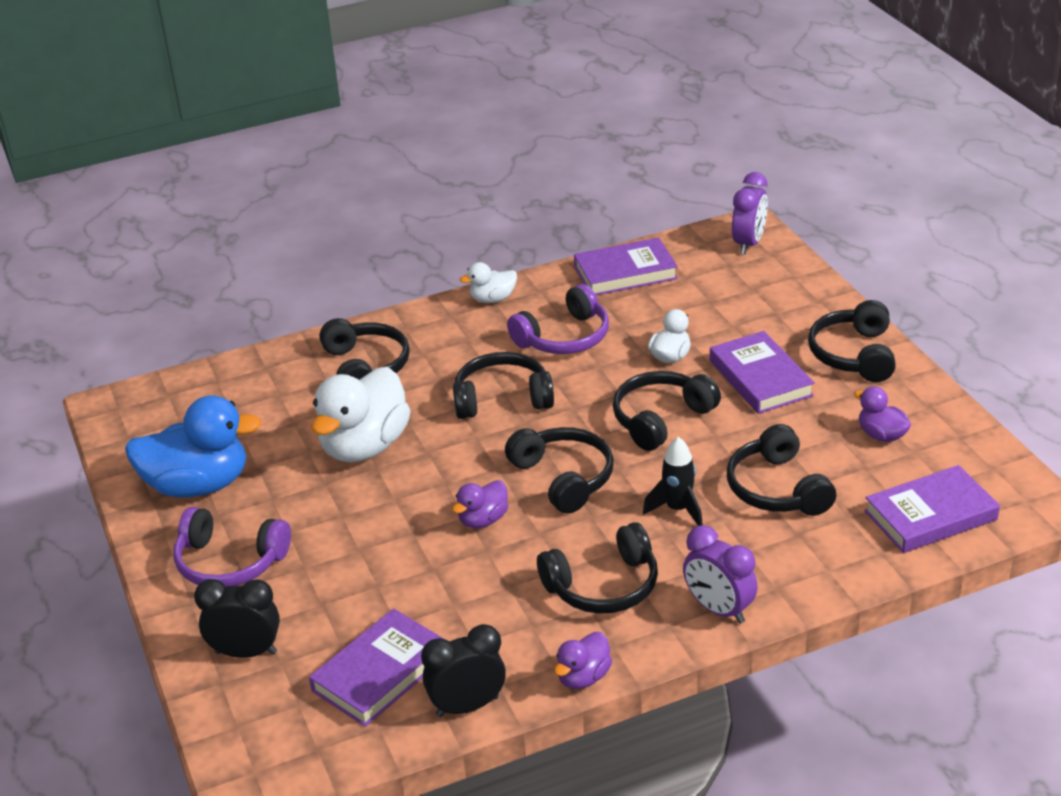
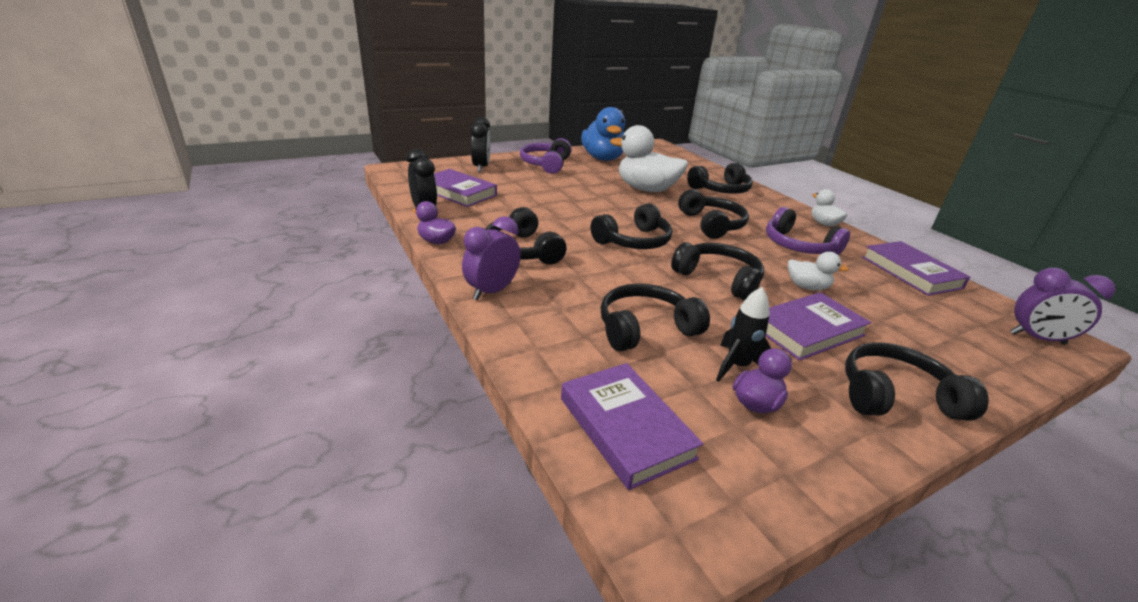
camera: 80 degrees right, 5 degrees down
purple duck [452,480,508,528] -> none
black rocket [643,437,703,526] -> black rocket moved to [716,287,771,382]

